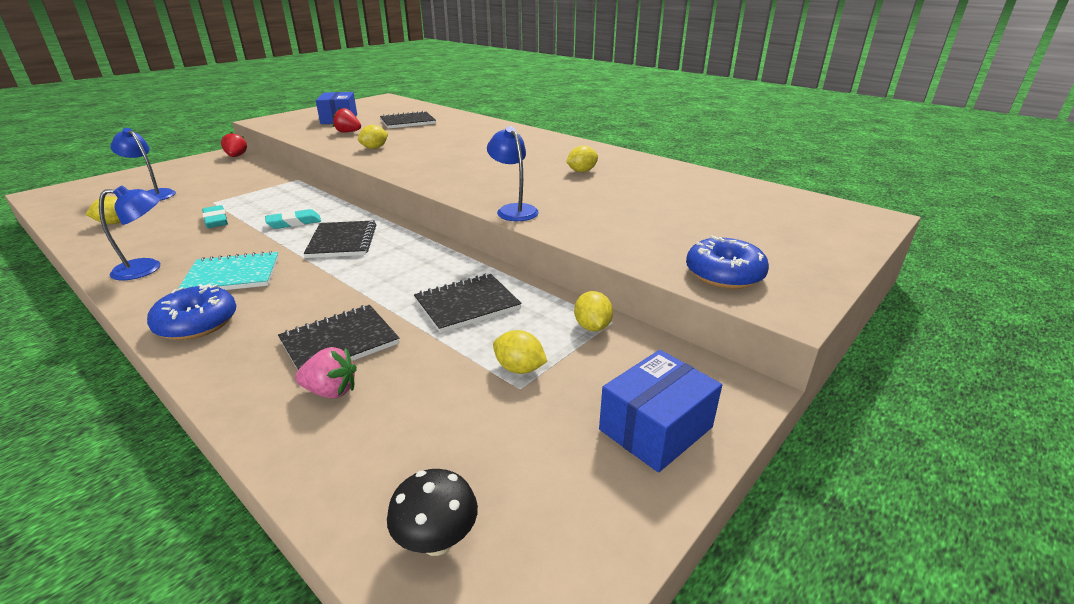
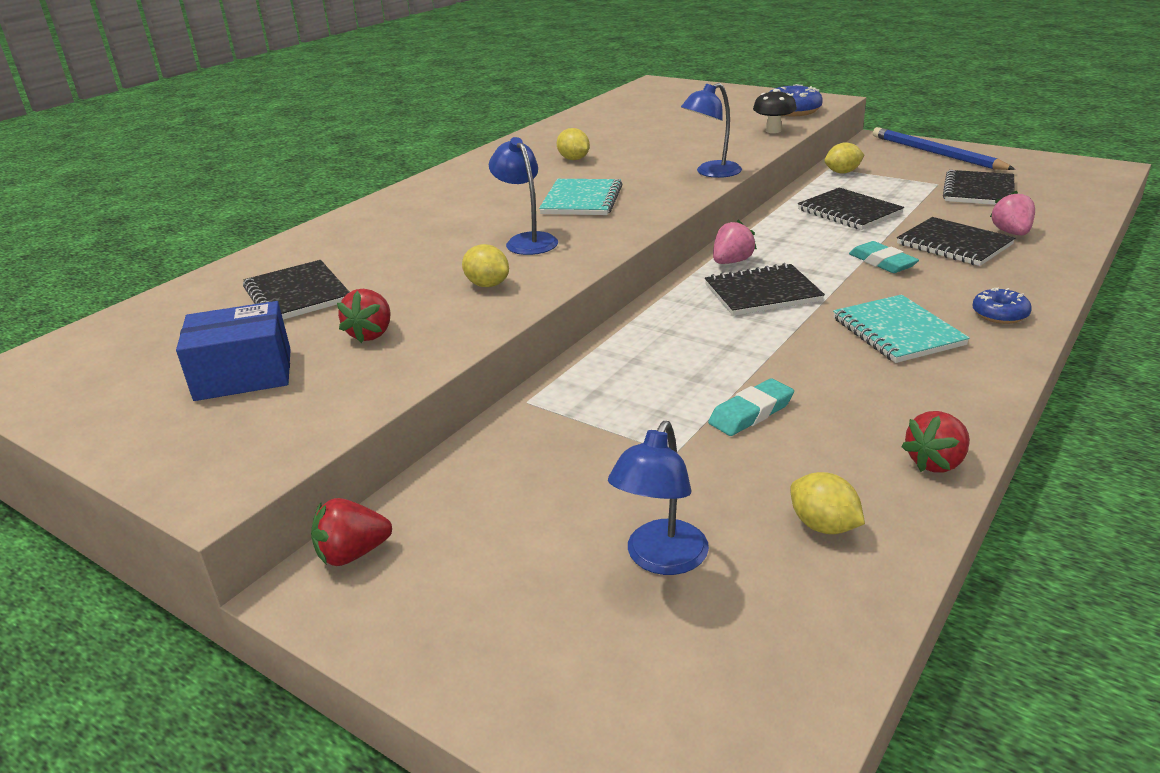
camera: 95 degrees left, 0 degrees up
blue lamp [99,185,160,280] -> blue lamp moved to [489,137,558,255]
blue donut [147,284,236,340] -> blue donut [972,288,1032,324], size x0.62
turquoise eraser [265,209,321,229] -> turquoise eraser moved to [849,241,919,273]
black mushroom [387,469,478,556] -> black mushroom moved to [753,89,797,133]
yellow lemon [493,330,547,374] -> none
blue box [599,350,722,473] -> blue pencil [873,127,1015,170]
none -> turquoise notebook [539,179,622,215]
none -> pink strawberry [713,220,757,264]
none -> red strawberry [901,411,970,473]
none -> black notebook [943,170,1015,205]

